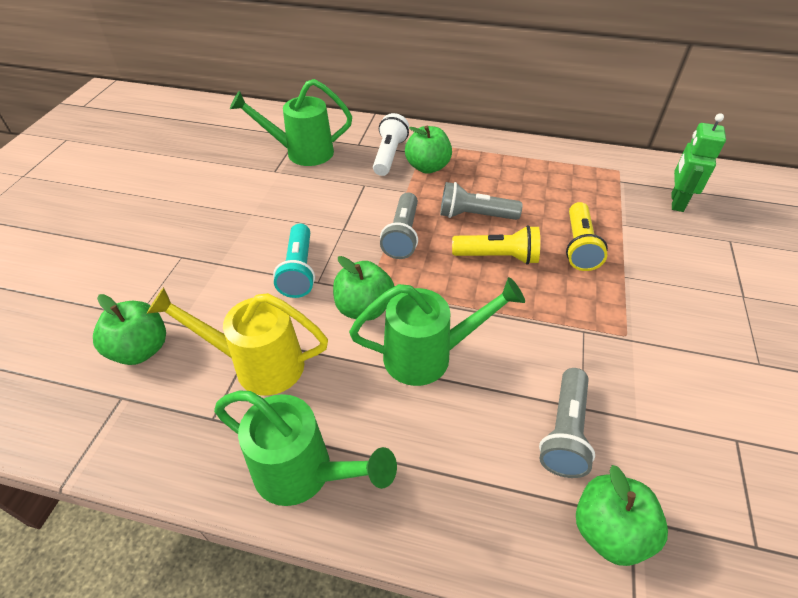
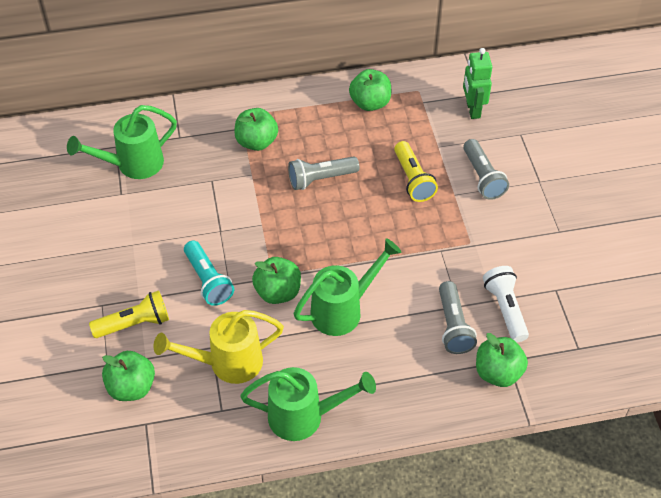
camera: 25 degrees left, 5 degrees up
white flashlight [373,113,409,176] -> white flashlight moved to [483,266,529,342]
grey flashlight [380,192,418,259] -> grey flashlight moved to [463,139,509,200]
yellow flashlight [452,225,540,265] -> yellow flashlight moved to [89,290,169,338]
none -> green apple [349,69,391,111]

